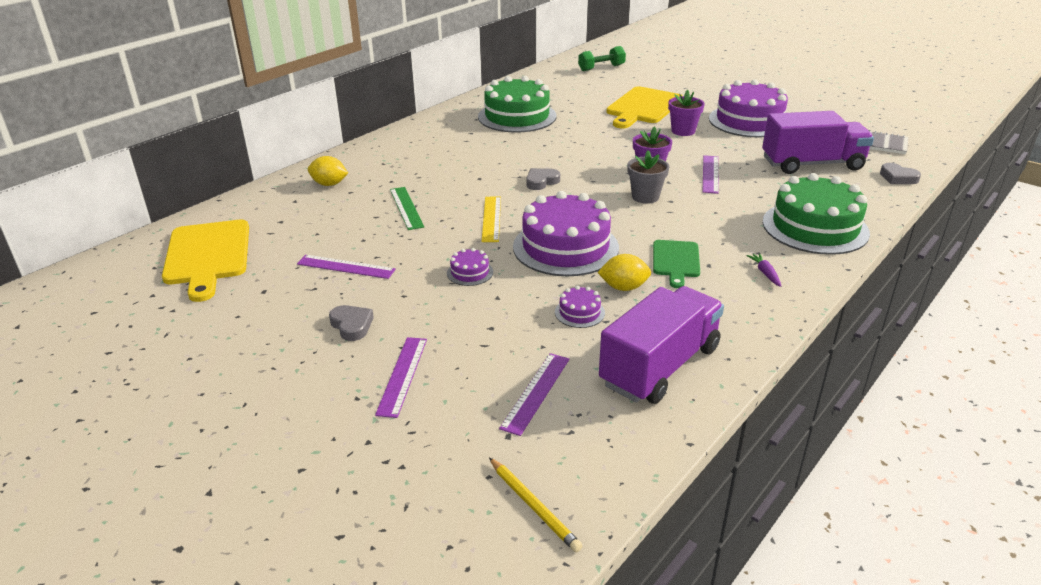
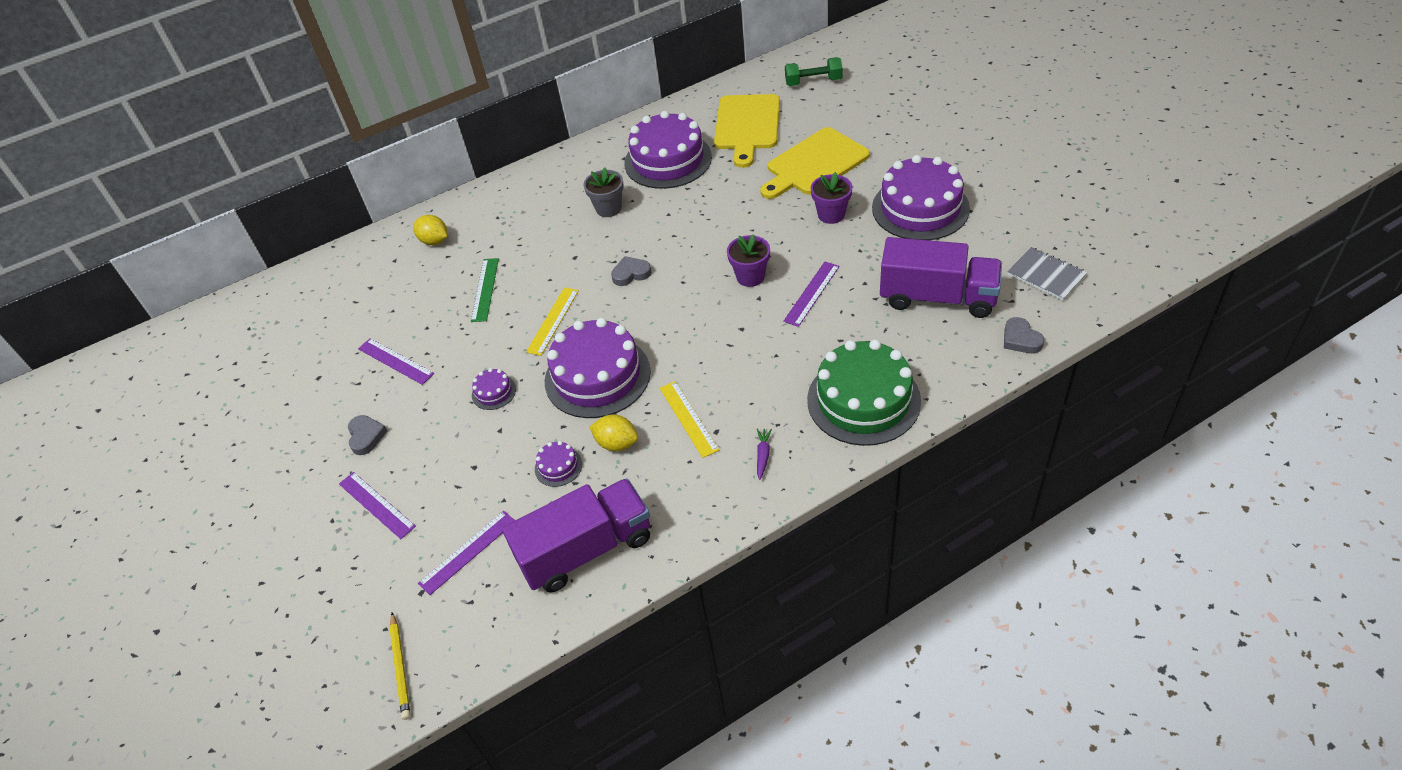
camera: 25 degrees right, 15 degrees up
yellow cutting board [162,220,249,302] -> yellow cutting board moved to [714,94,780,168]
purple ruler [375,337,427,418] -> purple ruler turned 75 degrees counterclockwise [339,472,416,539]
green cake [478,76,557,133] -> purple cake [624,111,712,189]
grey flower pot [627,150,669,204] -> grey flower pot moved to [584,167,624,217]
green cutting board [653,240,700,288] -> yellow ruler [660,381,719,458]

